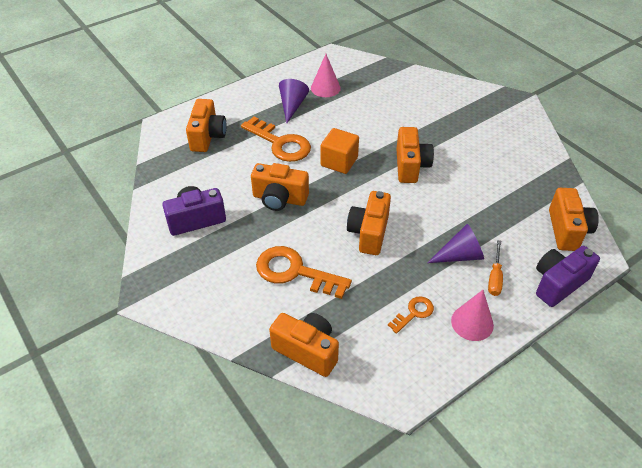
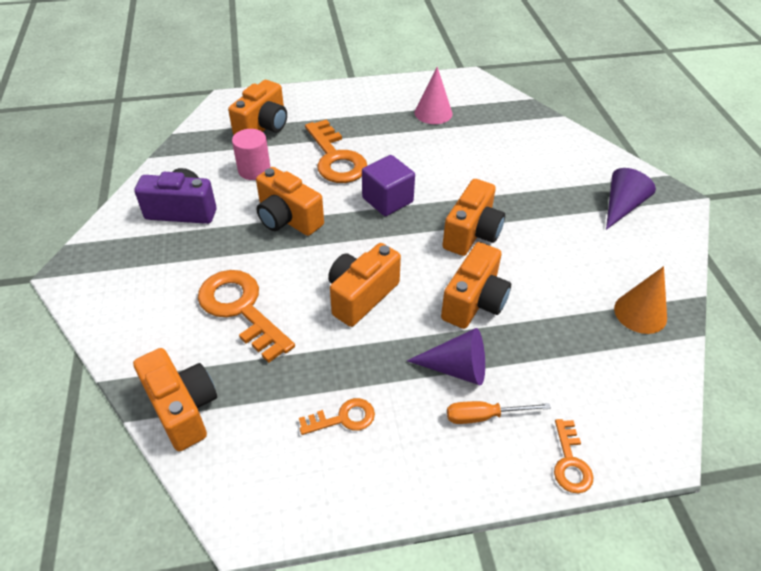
camera: 25 degrees right, 0 degrees up
purple cone [279,79,309,123] -> purple cone moved to [606,168,656,230]
orange cube [321,128,359,174] -> purple cube [362,155,415,216]
pink cone [451,290,494,341] -> none
orange screwdriver [488,240,503,296] -> orange screwdriver turned 45 degrees clockwise [447,401,551,424]
purple camera [536,246,600,307] -> orange key [554,419,593,493]
orange camera [549,188,599,251] -> orange camera moved to [441,242,511,329]
none -> pink cylinder [232,129,270,180]
none -> orange cone [614,266,667,334]

